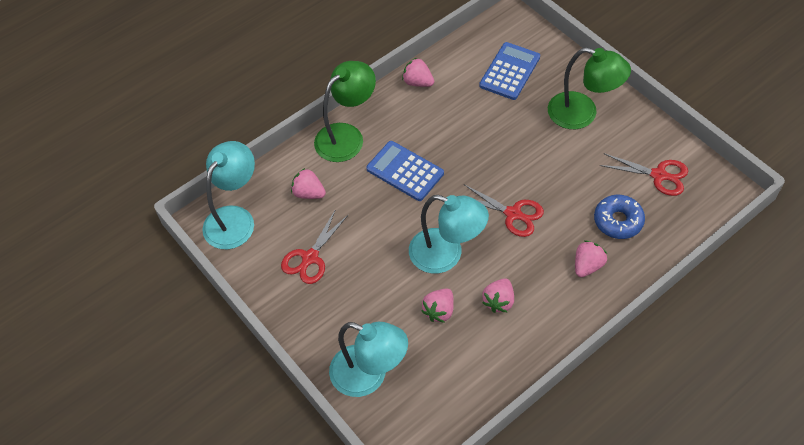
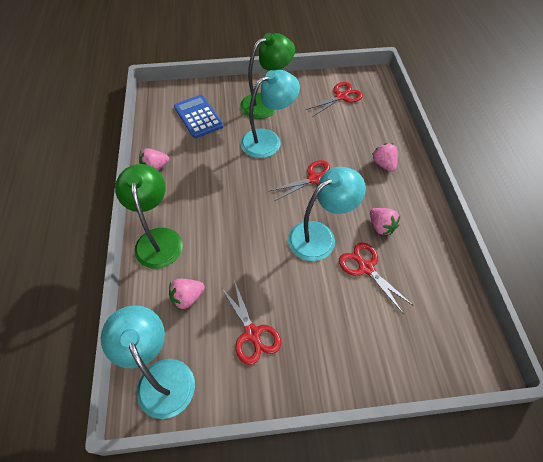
camera: 60 degrees left, 0 degrees up
turquoise lamp [329,322,408,397] -> turquoise lamp moved to [241,70,300,158]
blue calculator [366,141,444,201] -> none
pink strawberry [421,288,454,323] -> red scissors [339,242,414,313]
blue donut [594,195,645,239] -> none

